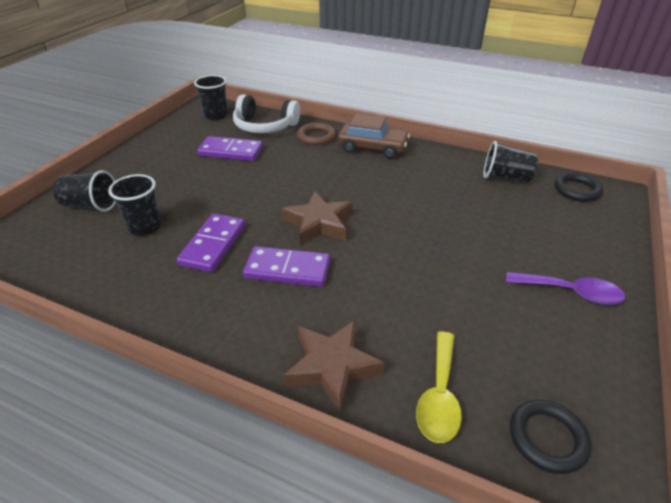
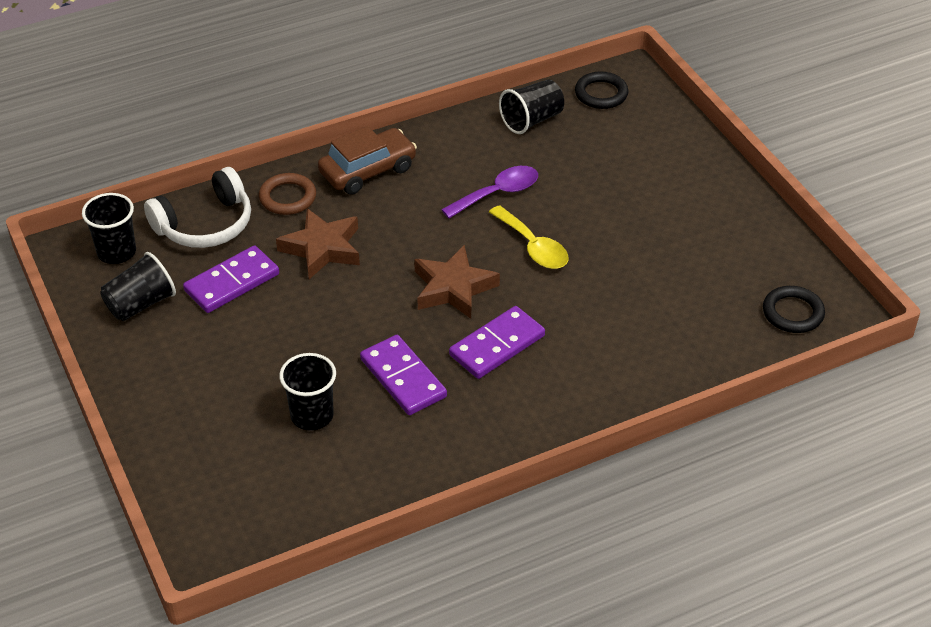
camera: 50 degrees left, 5 degrees up
black cup [53,170,116,212] -> black cup moved to [100,252,176,321]
brown star [283,320,385,412] -> brown star moved to [276,208,360,279]
yellow spoon [416,332,462,443] -> yellow spoon moved to [489,205,569,269]
purple spoon [506,272,626,305] -> purple spoon moved to [441,166,538,218]

